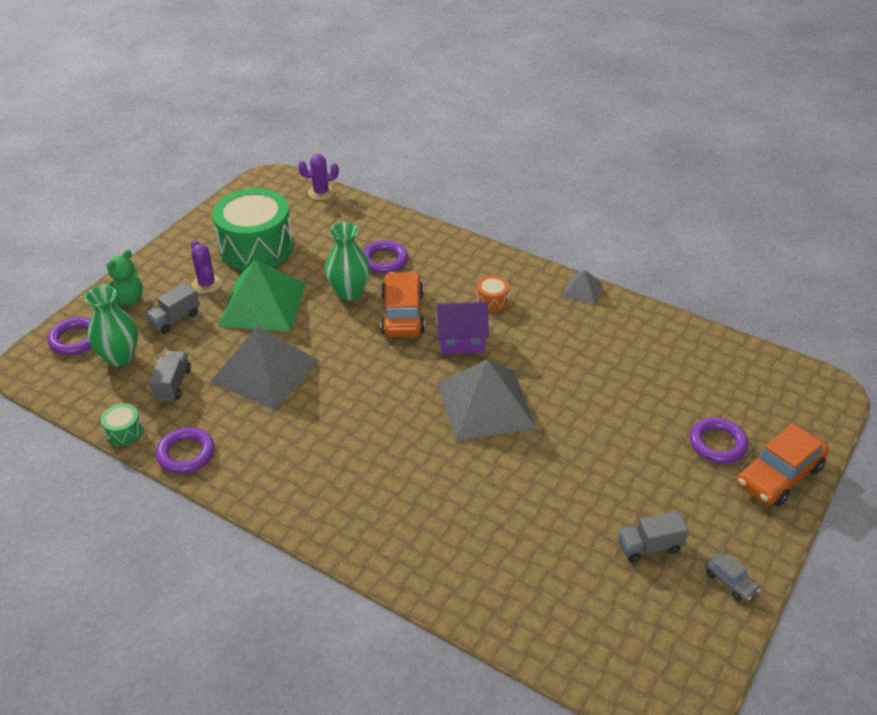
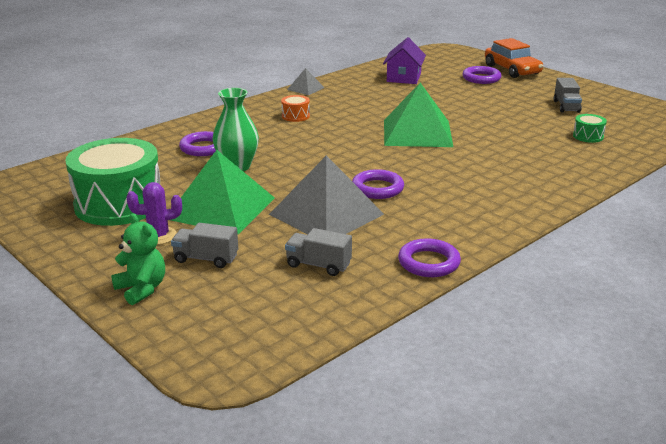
camera: 75 degrees left, 15 degrees down
purple ring [48,317,92,355] -> purple ring moved to [352,169,404,199]
green vase [85,285,138,367] -> none
green drum [101,403,143,446] -> green drum moved to [573,114,607,143]
grey truck [145,282,200,334] -> grey truck turned 135 degrees clockwise [171,223,238,268]
purple cactus [298,154,339,200] -> none
orange car [381,271,425,337] -> none
purple house [436,302,489,354] -> purple house moved to [383,37,426,84]
grey pyramid [438,359,536,441] -> green pyramid [384,83,453,147]
grey car [705,553,761,602] -> none

